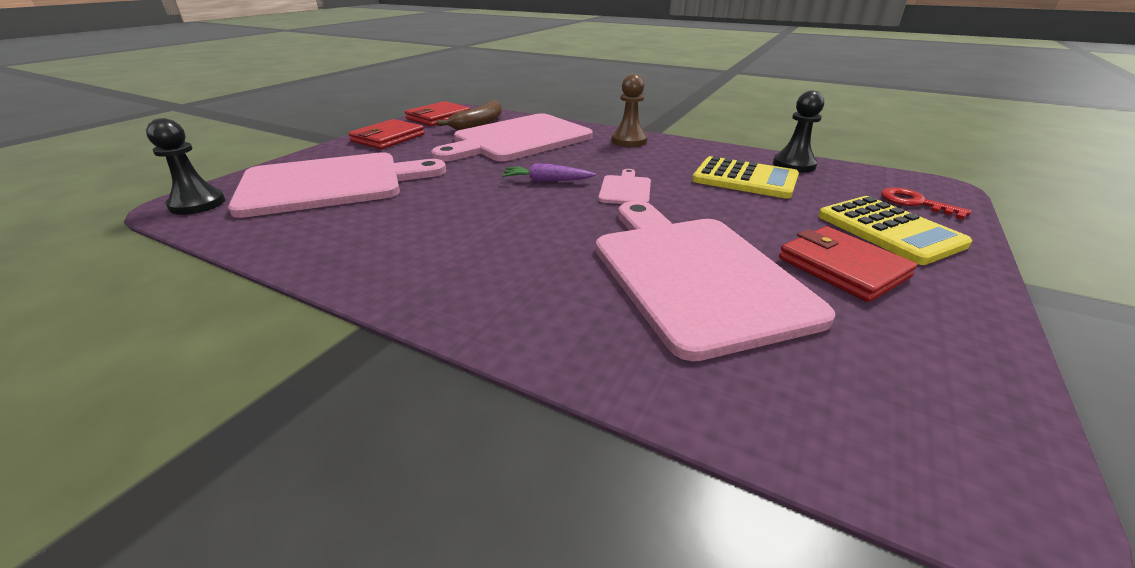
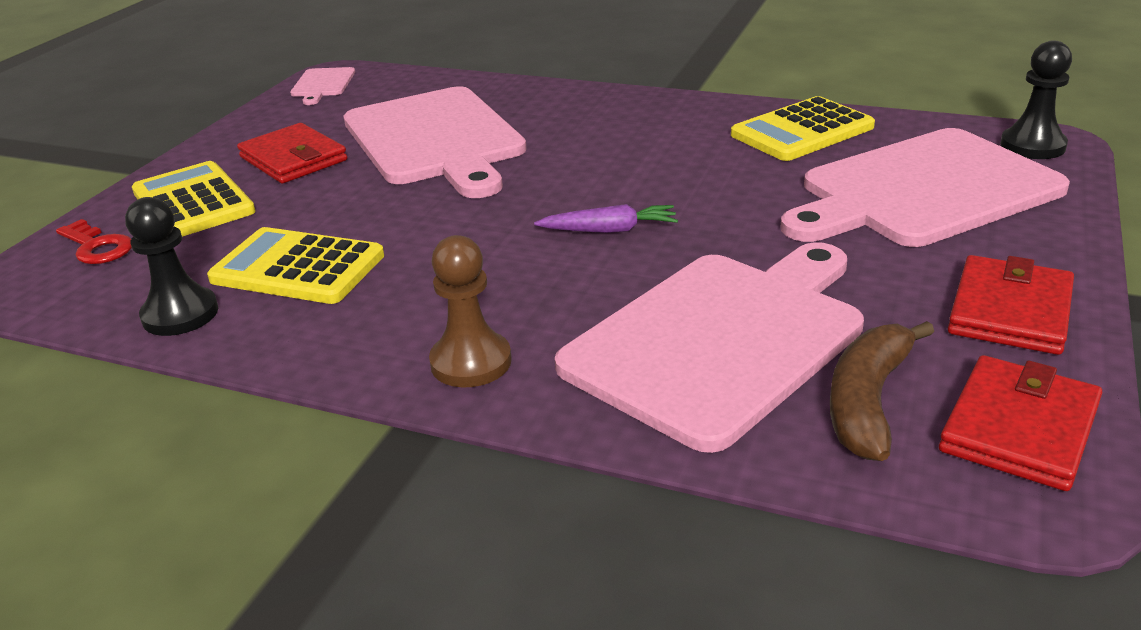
camera: 175 degrees right, 0 degrees up
pink cutting board [598,169,651,204] -> pink cutting board moved to [290,67,355,105]
none -> yellow calculator [731,96,875,161]

